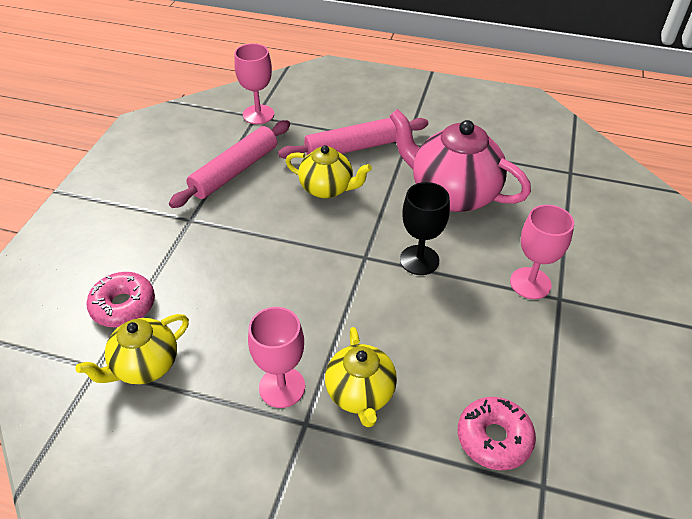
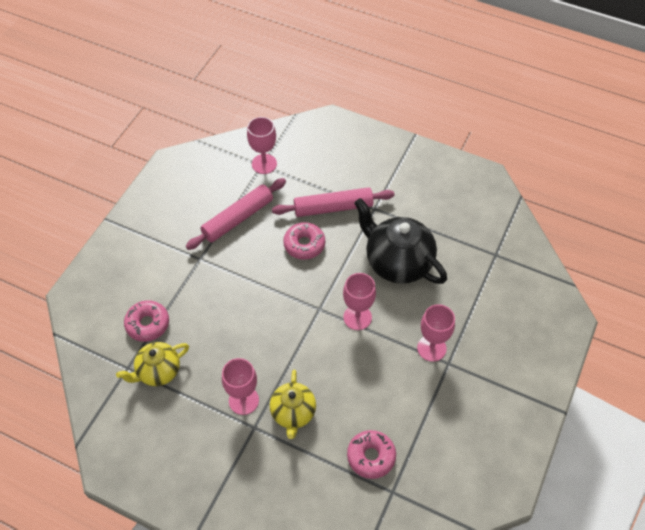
camera: 10 degrees right, 10 degrees up
yellow teapot [286,145,372,199] -> pink donut [283,222,325,260]
pink teapot [389,109,531,212] -> black teapot [354,198,447,284]
black goblet [400,182,450,275] -> pink goblet [343,273,376,330]

